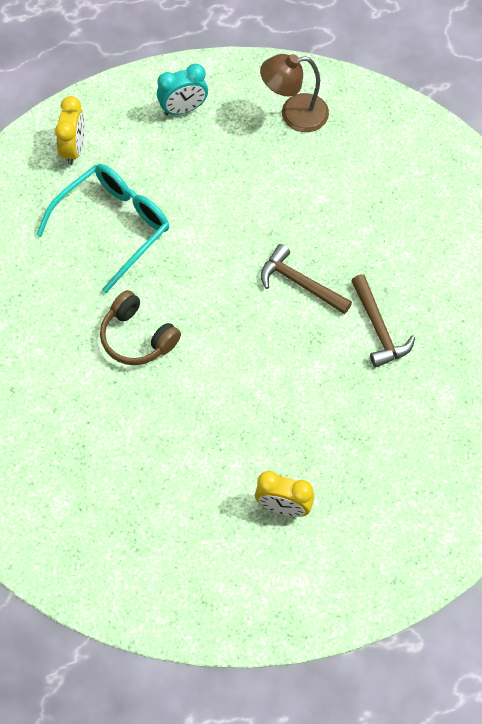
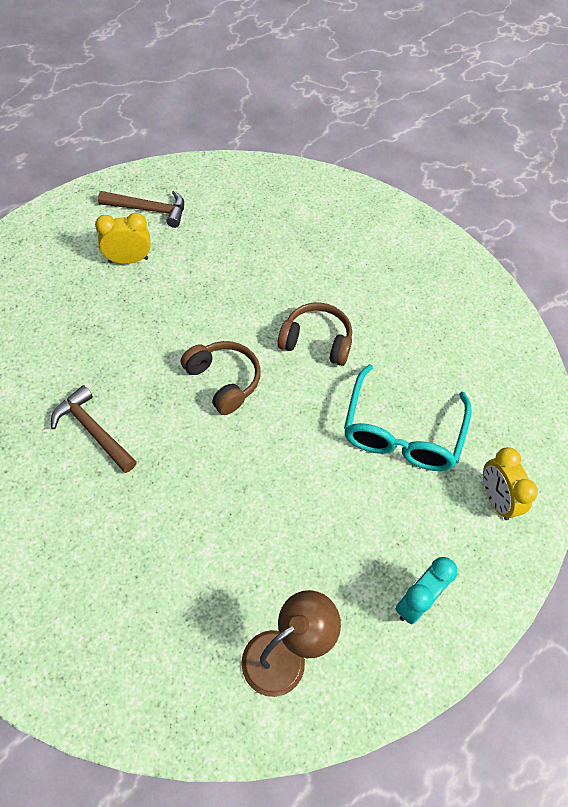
camera: 150 degrees right, 5 degrees down
brown hammer [261,244,352,314] -> brown hammer moved to [98,191,184,228]
none -> brown headphones [181,341,261,415]

